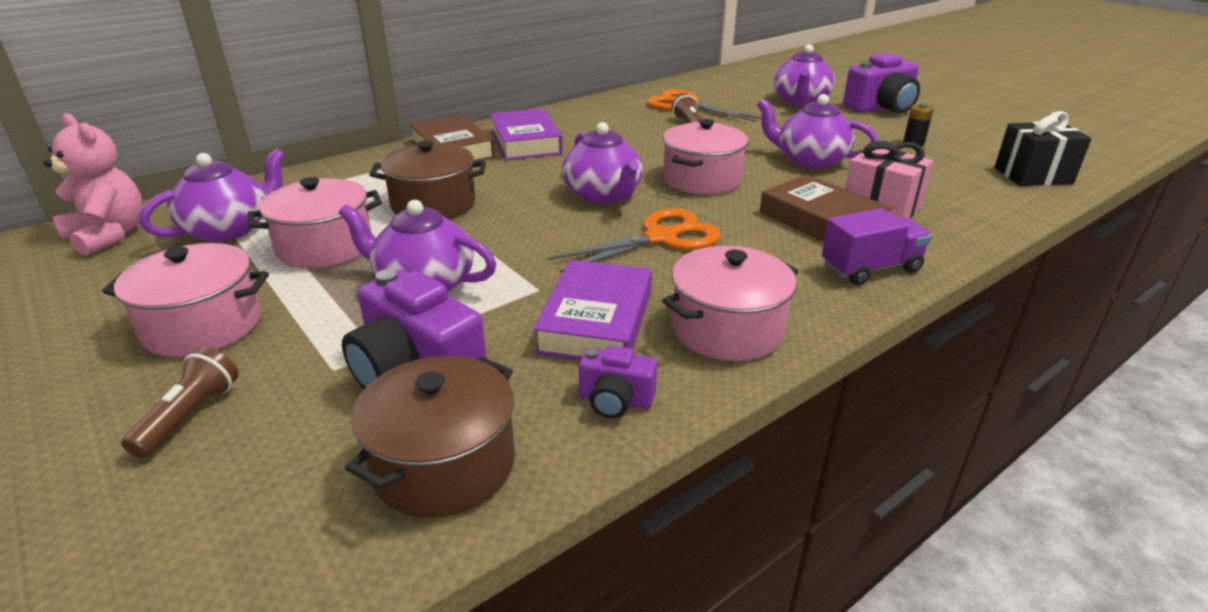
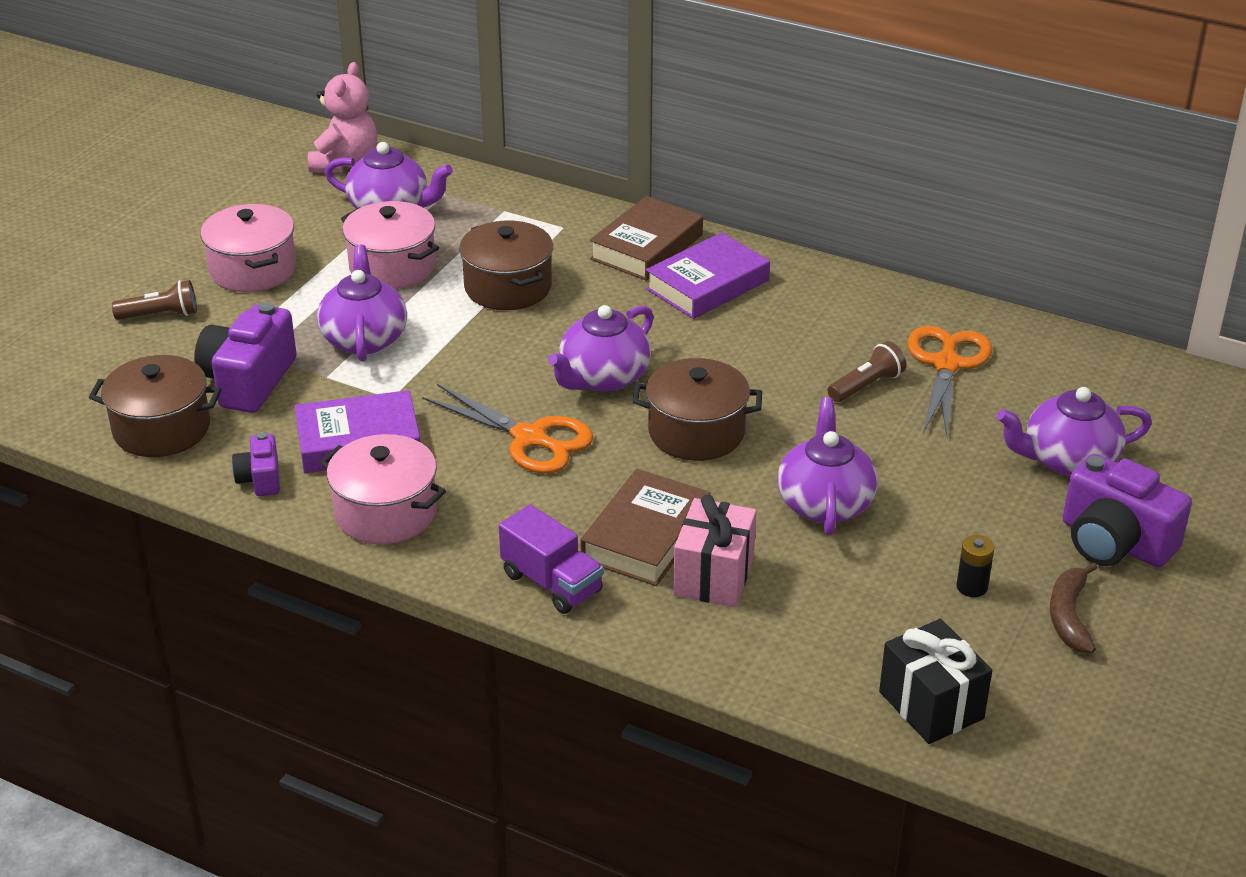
camera: 65 degrees right, 5 degrees up
pink pot [663,119,748,194] -> brown pot [633,358,762,461]
none -> brown banana [1050,562,1098,653]

